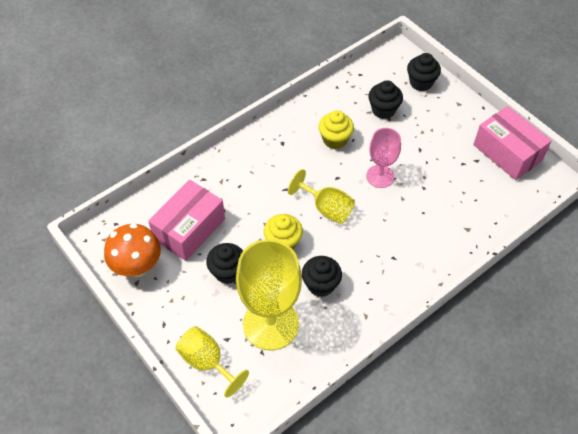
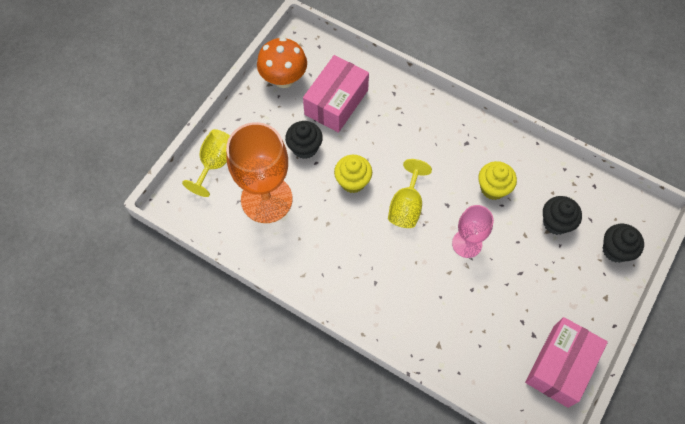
camera: 70 degrees right, 10 degrees up
pink box [148,180,225,261] -> pink box turned 75 degrees counterclockwise [303,55,369,133]
yellow goblet [236,239,302,350] -> orange goblet [226,122,292,223]
black cupcake [302,256,342,297] -> none

